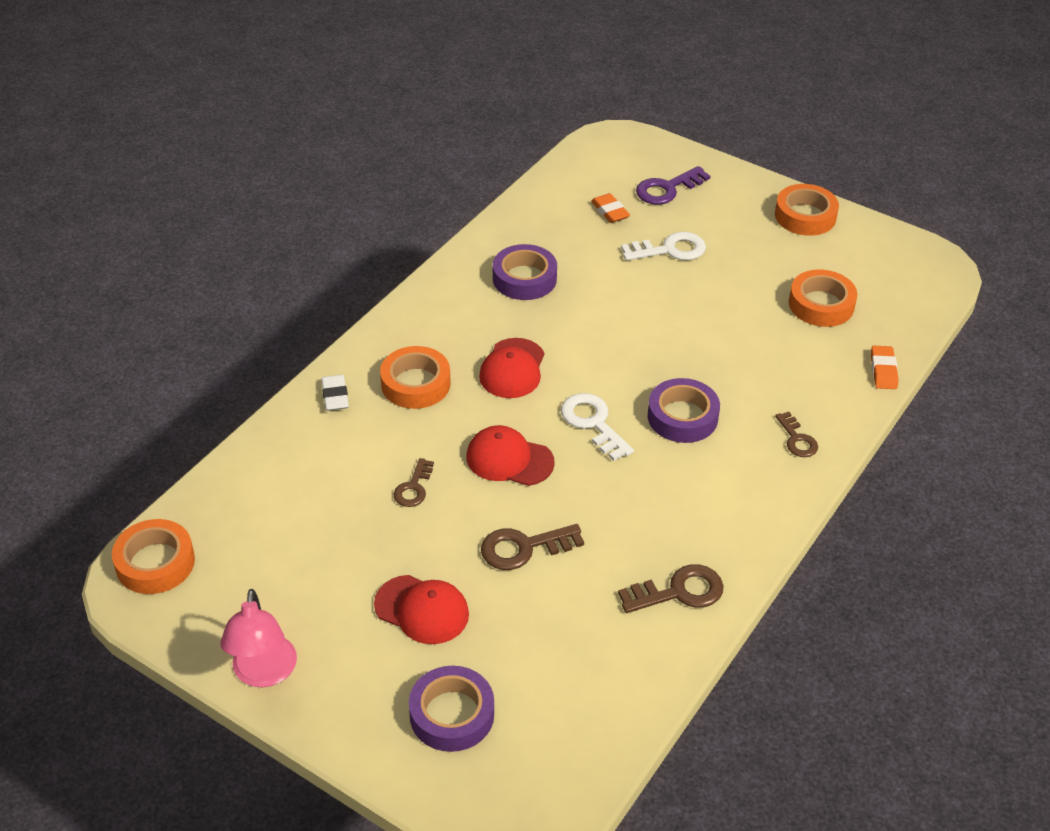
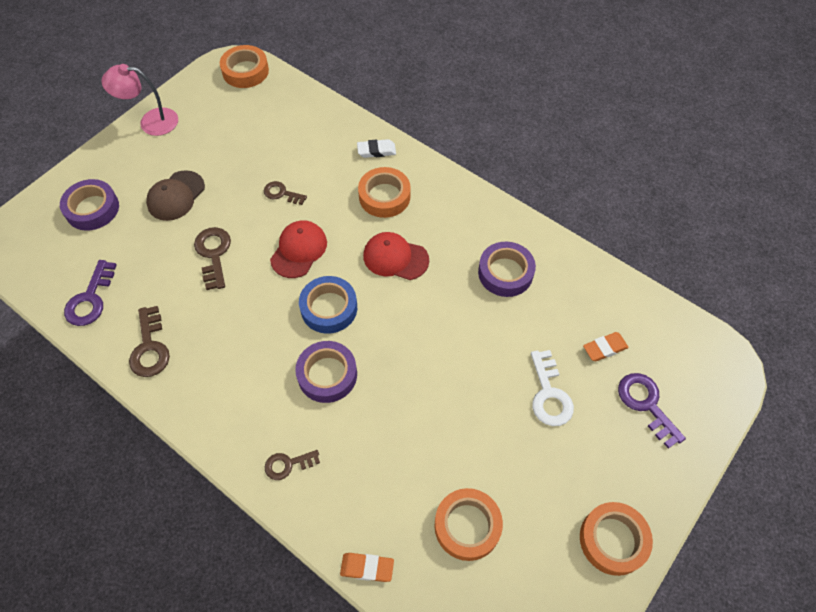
camera: 95 degrees right, 15 degrees up
red cap [374,575,469,644] -> brown cap [146,170,205,221]
white key [561,393,634,461] -> blue tape [299,276,357,334]
none -> purple key [64,260,117,326]

